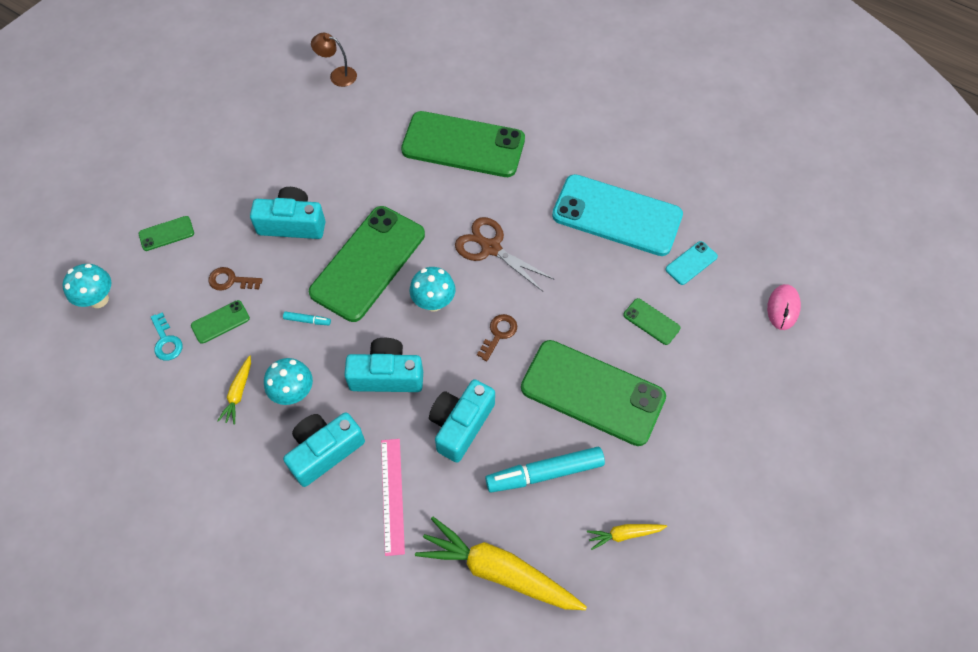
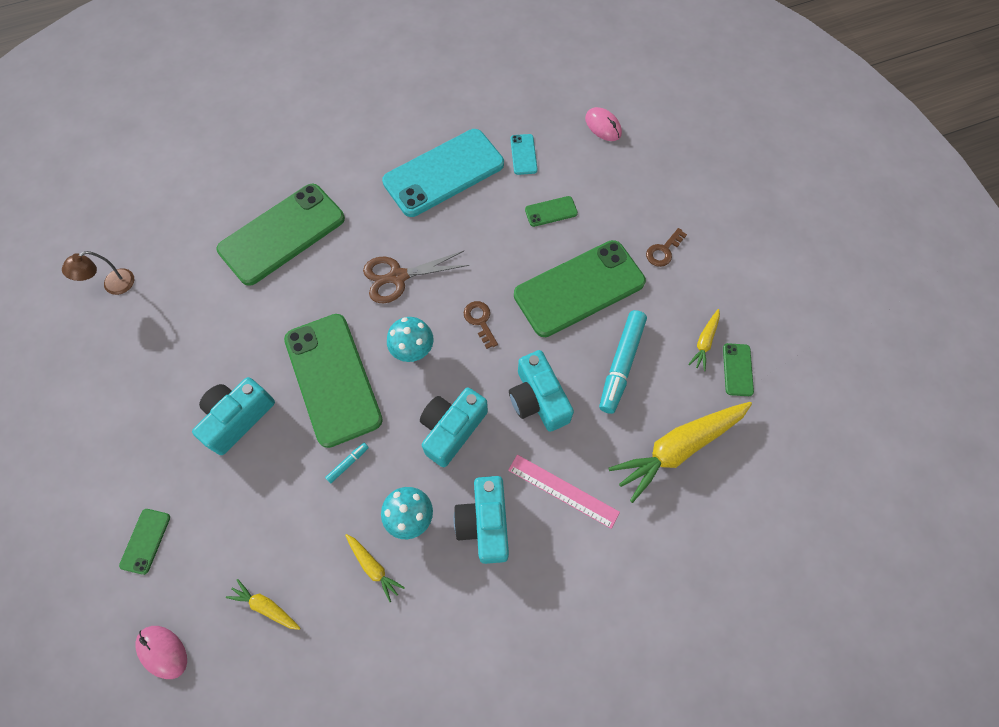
camera: 55 degrees left, 5 degrees up
turquoise mushroom [62,264,111,308] -> pink mouse [136,626,187,679]
turquoise key [151,313,183,360] -> yellow carrot [226,579,301,630]
green phone [191,300,250,344] -> green phone moved to [723,343,754,396]
brown key [208,267,263,290] -> brown key moved to [646,228,687,267]

